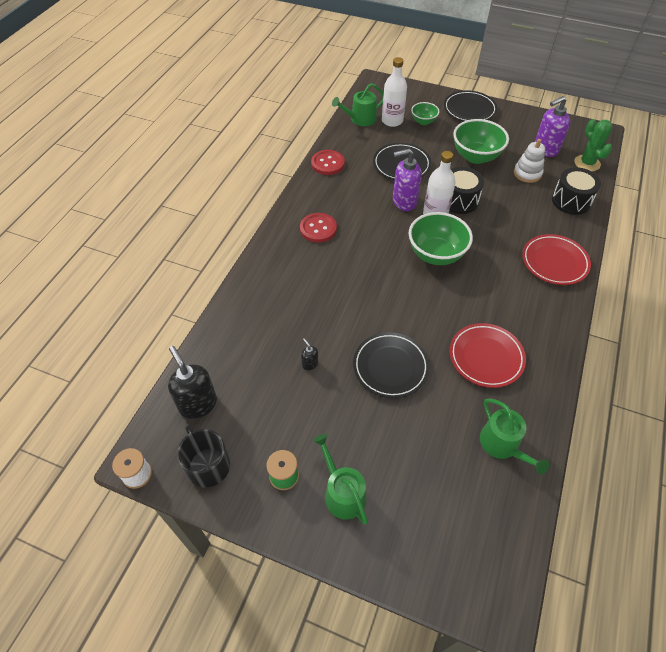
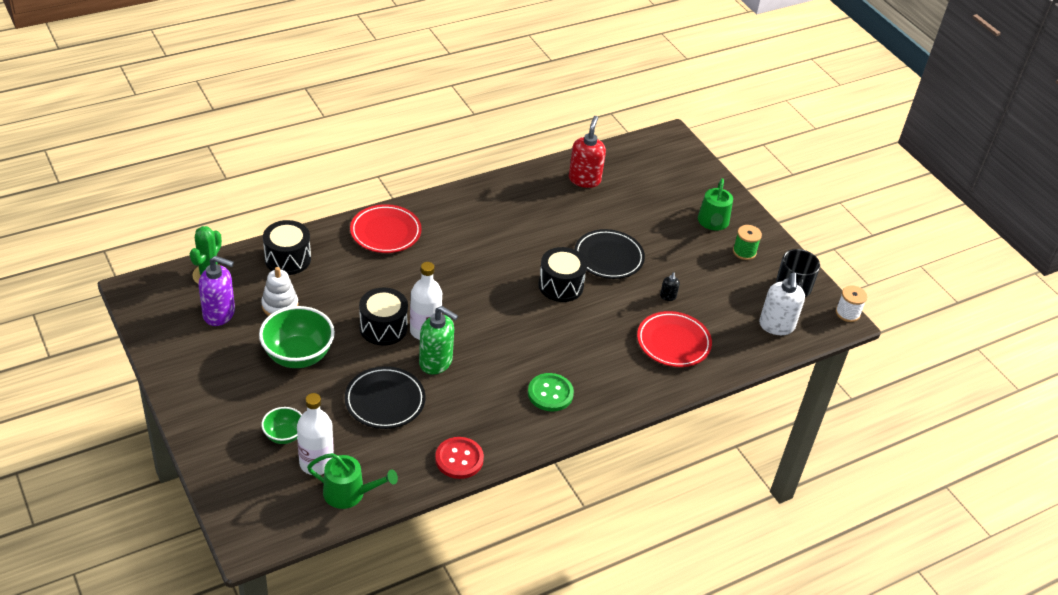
camera: 145 degrees left, 10 degrees down
black soap dispenser [168,346,217,419] -> white soap dispenser [759,273,805,335]
red button [300,213,337,243] -> green button [528,373,574,412]
purple soap dispenser [393,149,422,211] -> green soap dispenser [419,306,458,375]
green bowl [409,212,473,265] -> none
black plate [444,90,497,122] -> none
red plate [450,323,526,388] -> red plate moved to [637,311,712,367]
green watering can [480,398,549,474] -> red soap dispenser [569,116,606,188]
none -> black drum [538,247,587,302]

